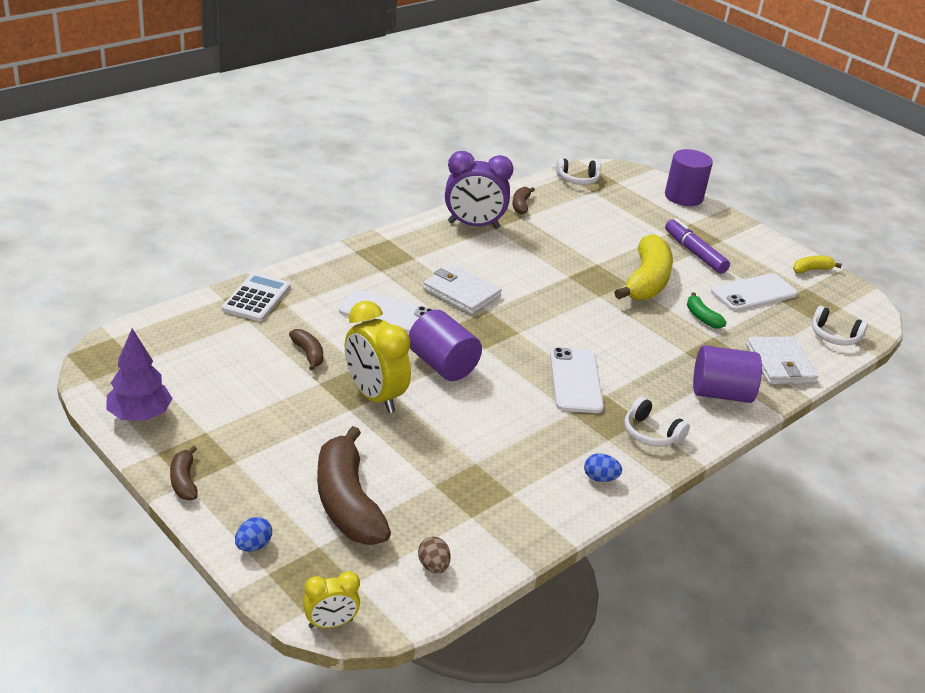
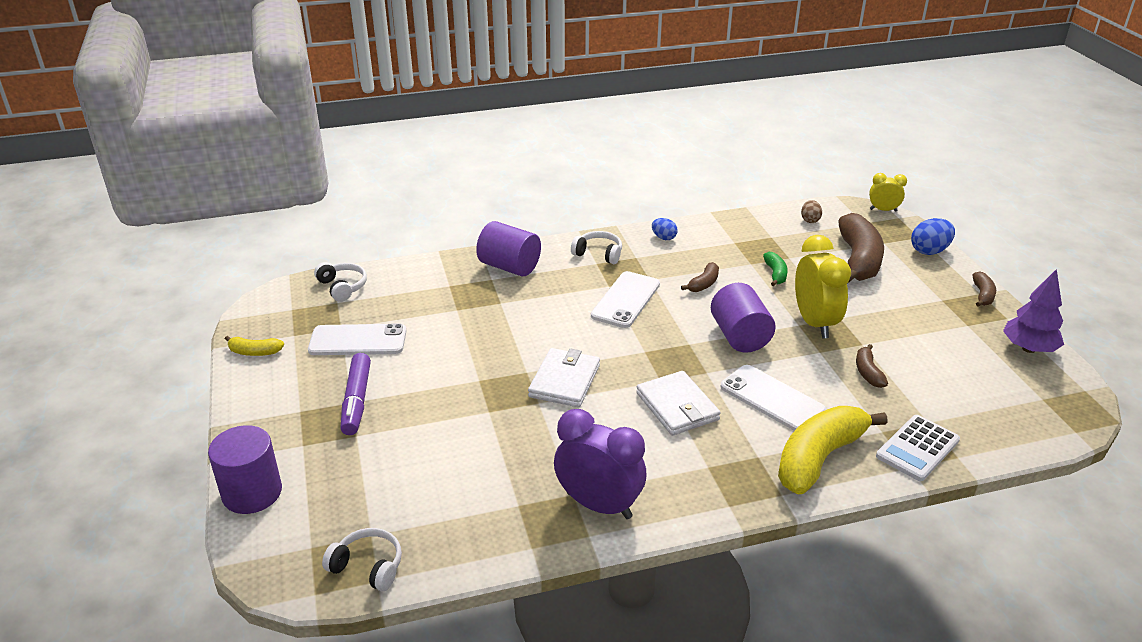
camera: 150 degrees left, 0 degrees up
blue egg [235,517,272,552] -> blue egg [911,218,955,255], size x1.63
brown banana [512,187,535,215] -> brown banana moved to [681,262,719,292]
yellow banana [614,234,673,301] -> yellow banana moved to [778,406,888,495]
white headphones [624,397,690,447] -> white headphones turned 45 degrees counterclockwise [571,231,622,264]
green banana [687,292,727,328] -> green banana moved to [763,252,788,286]
white wallet [746,337,818,384] -> white wallet moved to [528,348,600,407]

